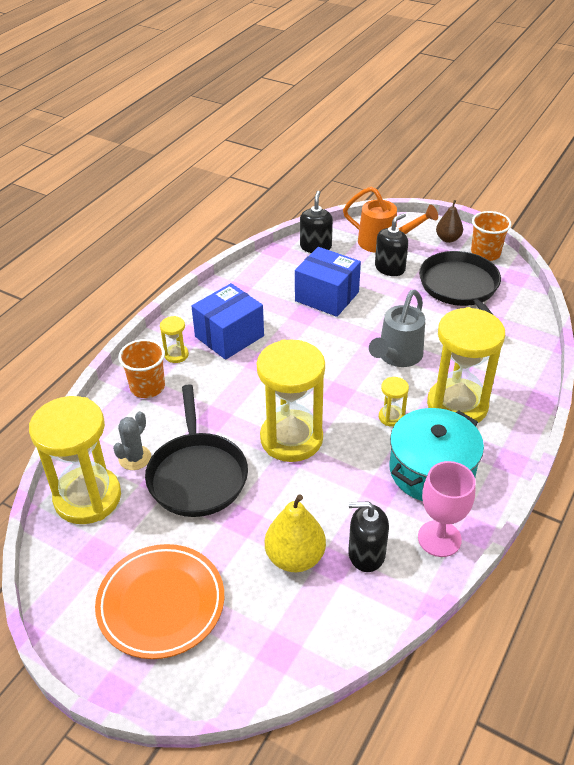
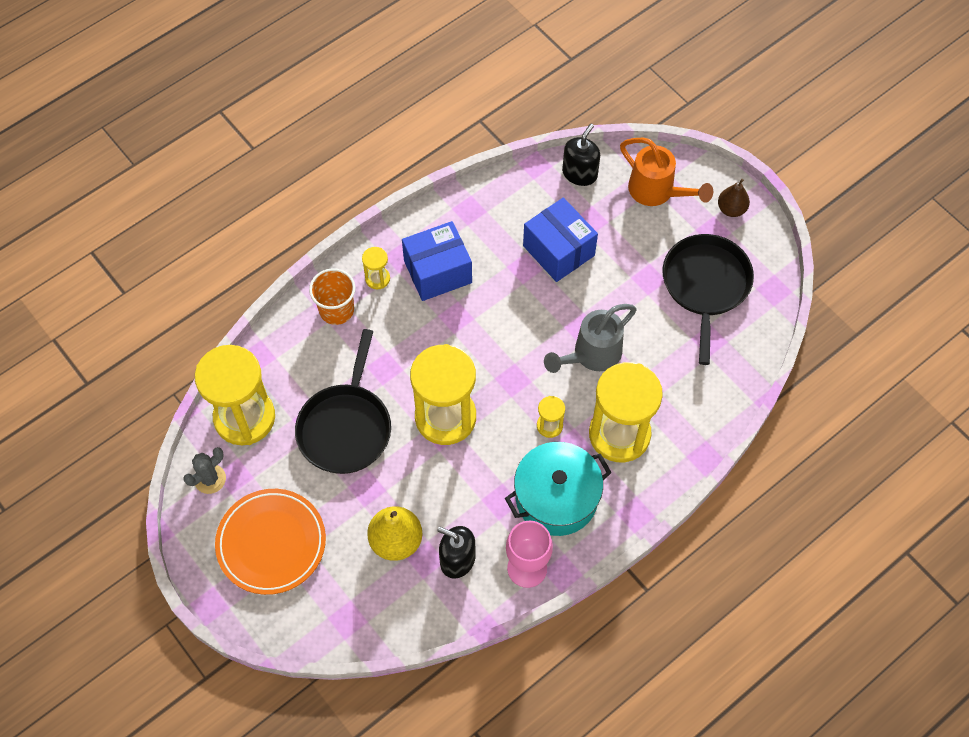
camera: 20 degrees right, 20 degrees up
grey cactus [113,411,151,470] -> grey cactus moved to [184,447,226,494]
black soap dispenser [375,213,408,276] -> none
orange cup [471,211,511,261] -> none

